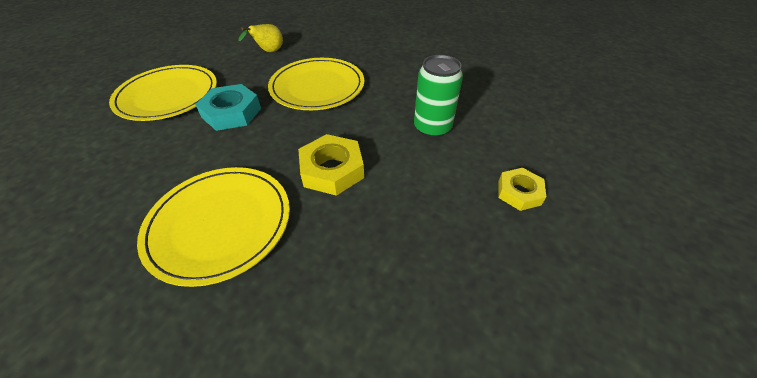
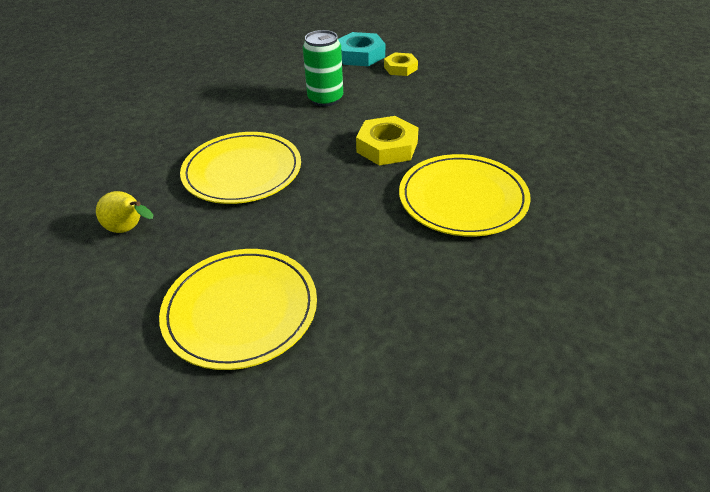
camera: 90 degrees left, 5 degrees down
turquoise nut [195,84,261,131] -> turquoise nut moved to [338,32,385,66]

